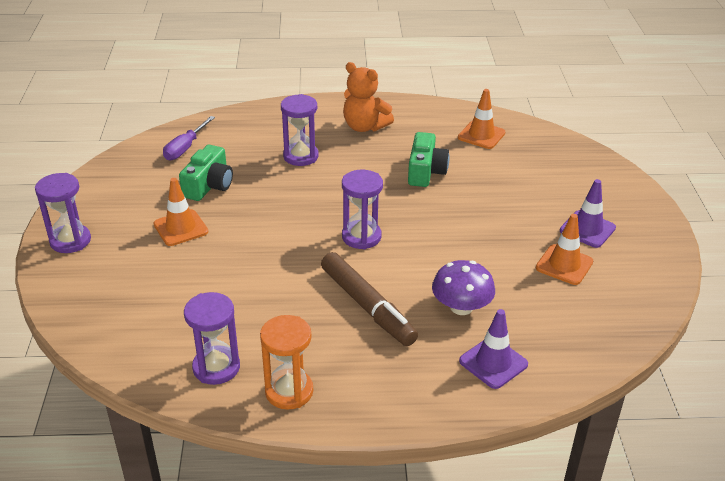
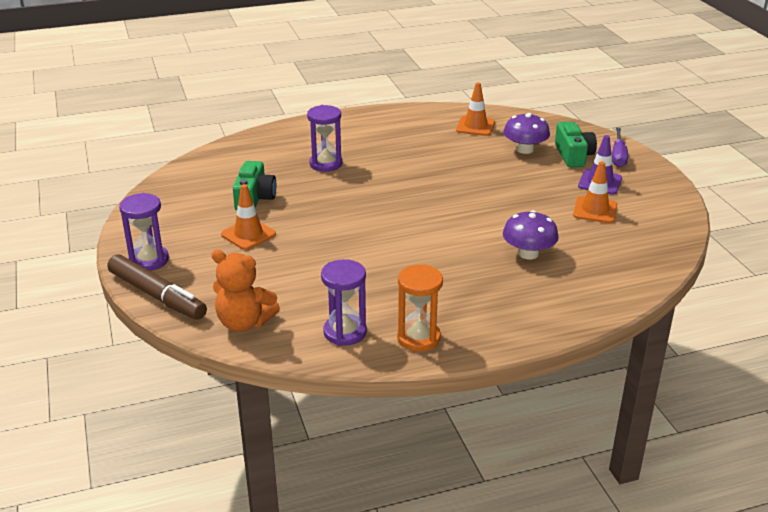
camera: 15 degrees left, 5 degrees down
purple screwdriver [163,116,215,160] -> purple screwdriver moved to [612,127,628,167]
brown marker [321,252,418,346] -> brown marker moved to [107,254,207,320]
purple hourglass [342,170,383,249] -> none
orange teddy bear [343,62,394,132] -> orange teddy bear moved to [211,250,280,332]
green camera [408,132,450,187] -> green camera moved to [555,122,597,167]
purple traffic cone [459,309,528,389] -> none
none -> purple mushroom [503,113,550,154]

